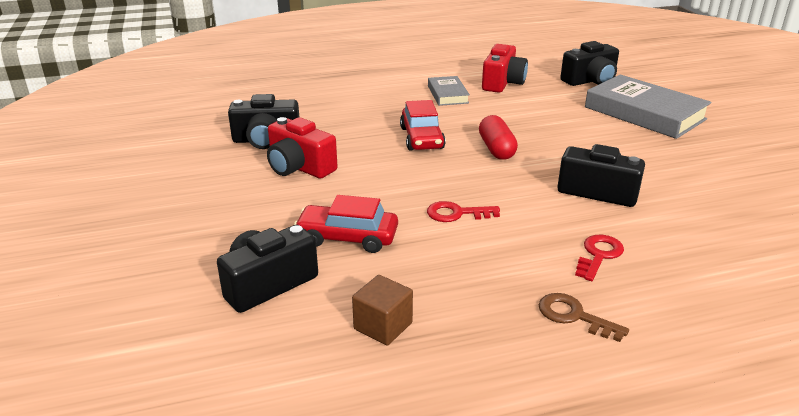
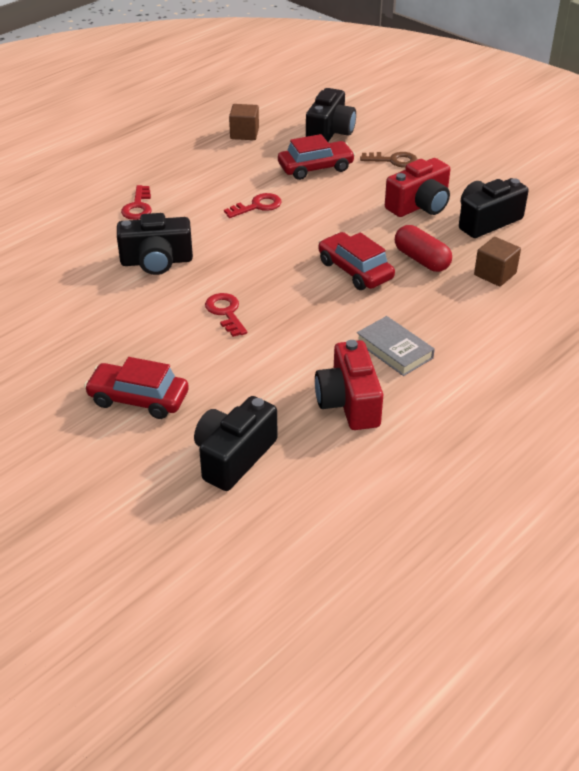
camera: 150 degrees right, 10 degrees up
red camera [267,117,338,179] -> red camera turned 135 degrees clockwise [385,158,450,217]
red capsule [479,115,518,160] -> red capsule moved to [395,225,452,272]
brown key [539,293,629,342] -> brown key moved to [360,152,418,167]
grey book [585,74,712,139] -> red car [84,357,189,419]
none -> red key [205,293,247,337]
none -> brown cube [474,237,521,286]

